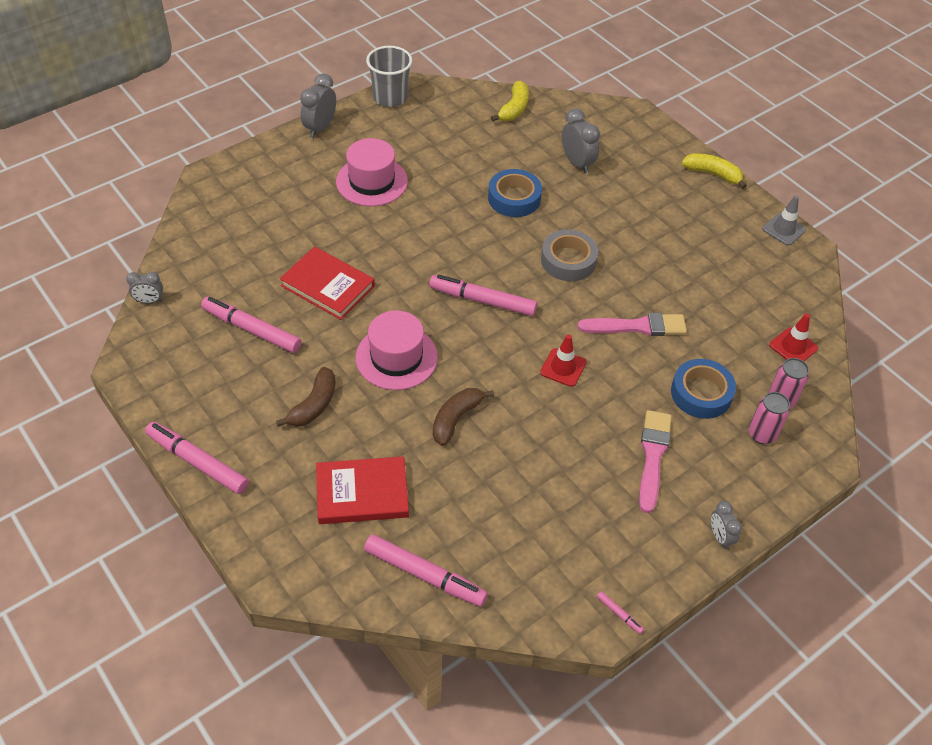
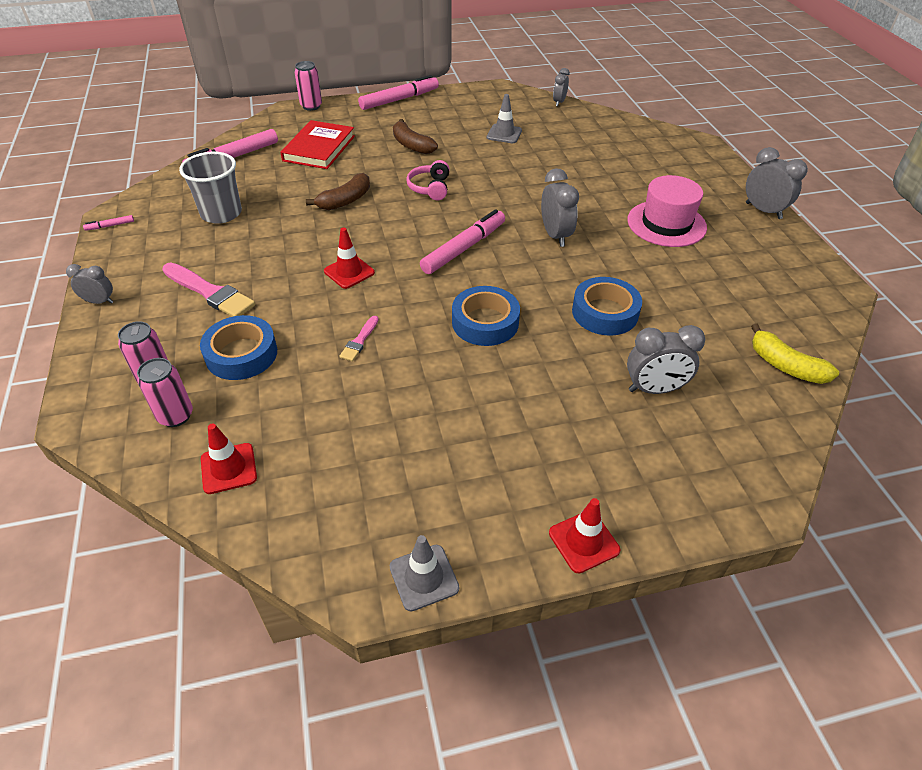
camera: 115 degrees right, 5 degrees down
pink marker [201,297,302,353] -> grey traffic cone [487,94,522,143]
red book [280,246,375,320] -> none
pink hat [356,311,438,390] -> pink headphones [406,160,450,201]
grey cup [366,46,413,107] -> grey cup moved to [179,152,242,224]
brown banana [433,388,494,446] -> brown banana turned 75 degrees clockwise [306,173,370,210]
grey tape [541,229,598,281] -> blue tape [452,286,520,346]
pink brush [578,313,687,336] -> pink brush [339,316,379,362], size x0.52
yellow banana [682,153,747,189] -> red traffic cone [549,498,620,573]
none -> pink can [295,61,322,111]
none -> grey clock [541,168,579,247]

